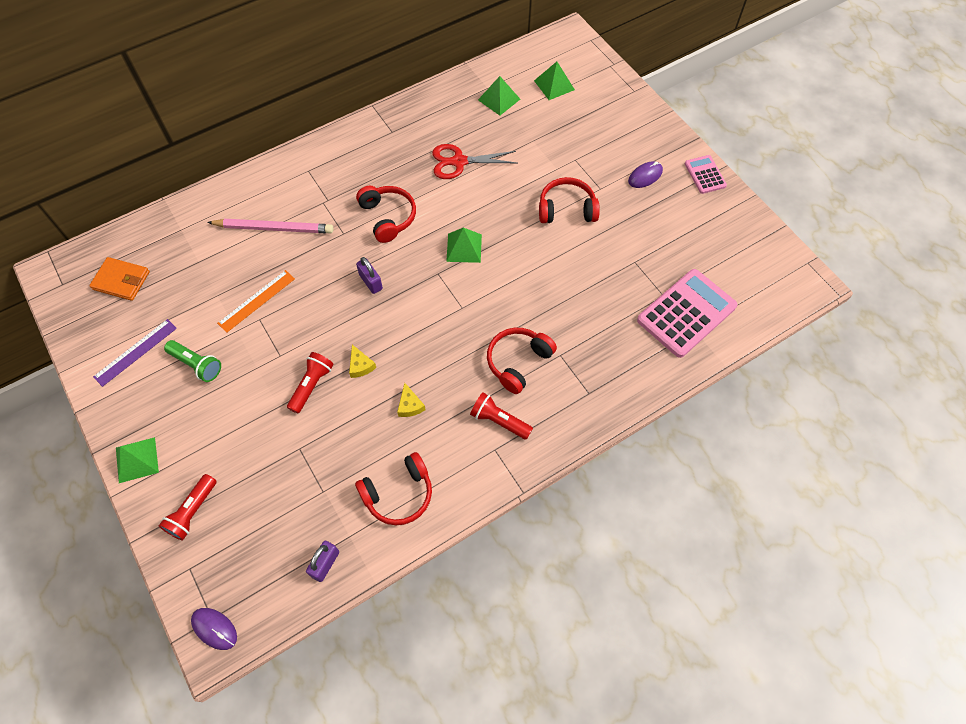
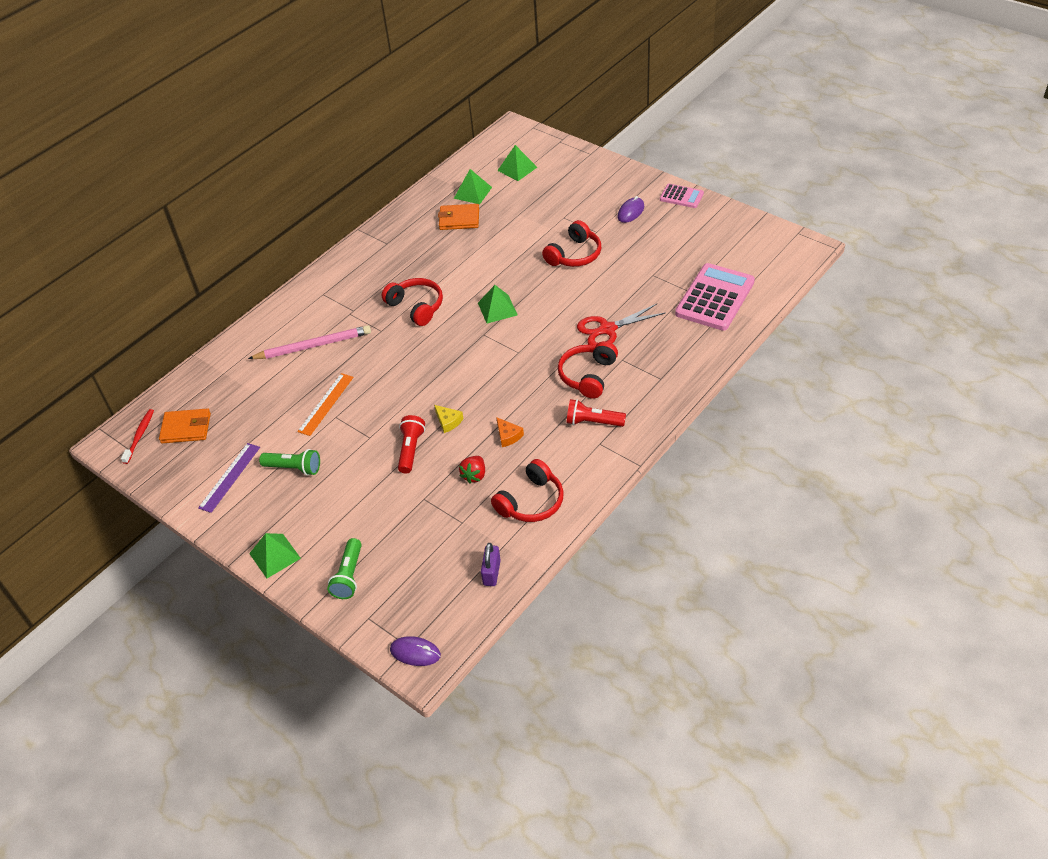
camera: 15 degrees left, 15 degrees down
red flashlight [159,474,217,541] -> green flashlight [327,538,362,599]
purple padlock [356,257,383,294] -> none
yellow cheese [397,383,426,417] -> orange cheese [496,417,524,447]
red scissors [432,144,517,179] -> red scissors moved to [577,304,665,345]
red headphones [539,177,600,223] -> red headphones turned 150 degrees clockwise [542,220,601,267]
pink calculator [685,155,727,194] -> pink calculator turned 150 degrees clockwise [660,184,704,208]
none -> red toothbrush [121,409,154,464]
none -> orange wallet [438,204,479,230]
none -> red strawberry [459,456,485,484]

